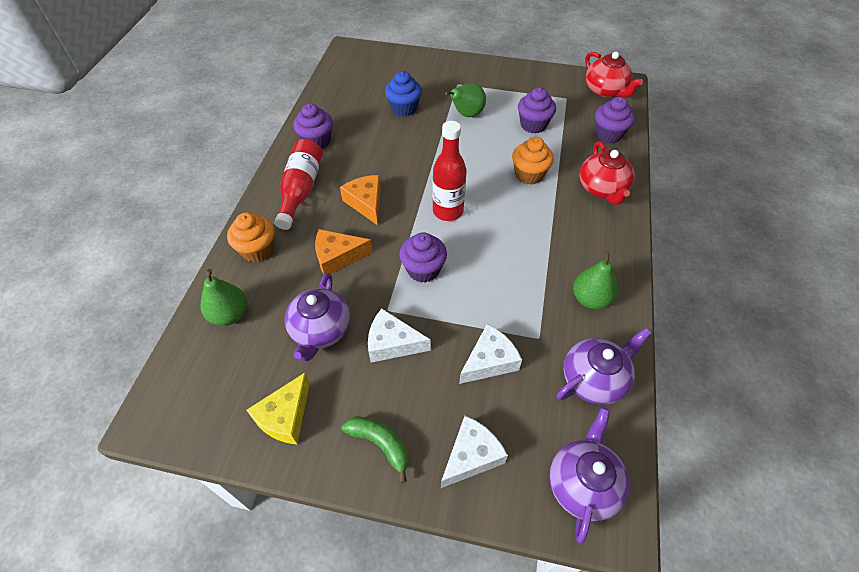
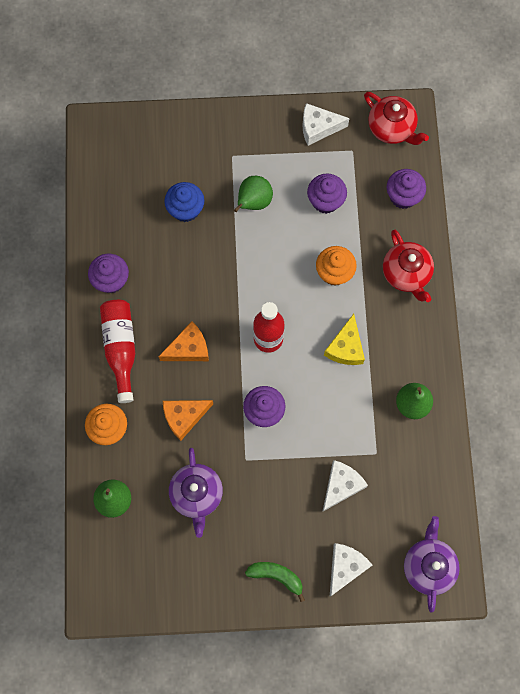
camera: 15 degrees left, 20 degrees up
yellow cheese [246,372,310,444] -> yellow cheese moved to [324,314,365,365]
orange cheese [340,175,381,225] -> orange cheese turned 105 degrees clockwise [158,321,209,361]
white cheese [368,309,431,363] -> white cheese moved to [302,103,349,146]
purple teapot [557,327,652,405] -> none

